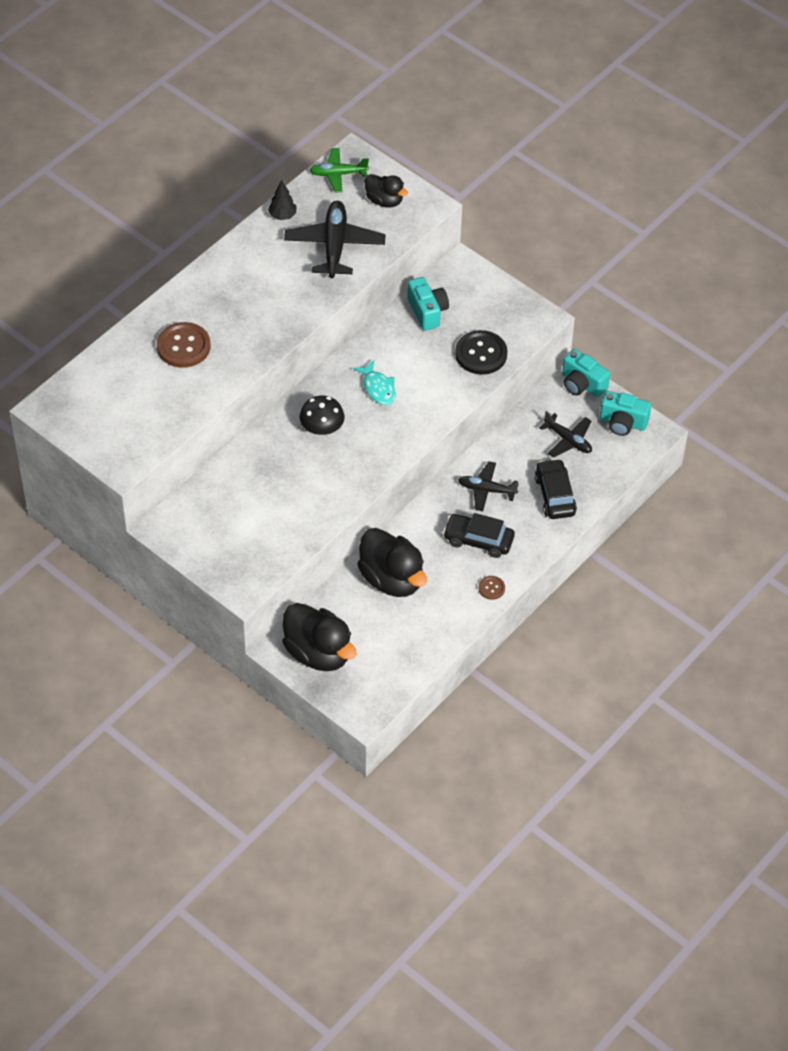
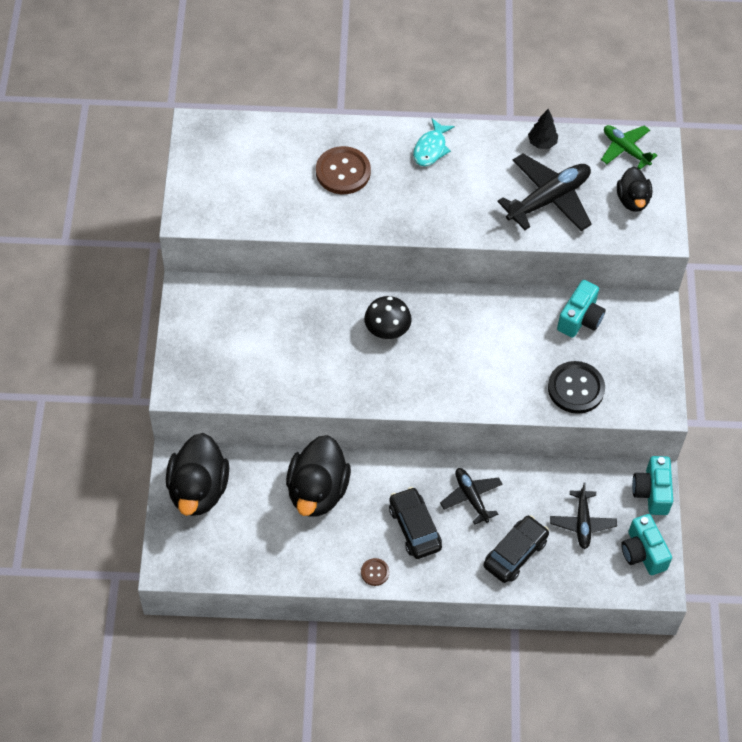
camera: 50 degrees right, 5 degrees up
turquoise fish [353,360,396,405] -> turquoise fish moved to [413,118,455,166]

